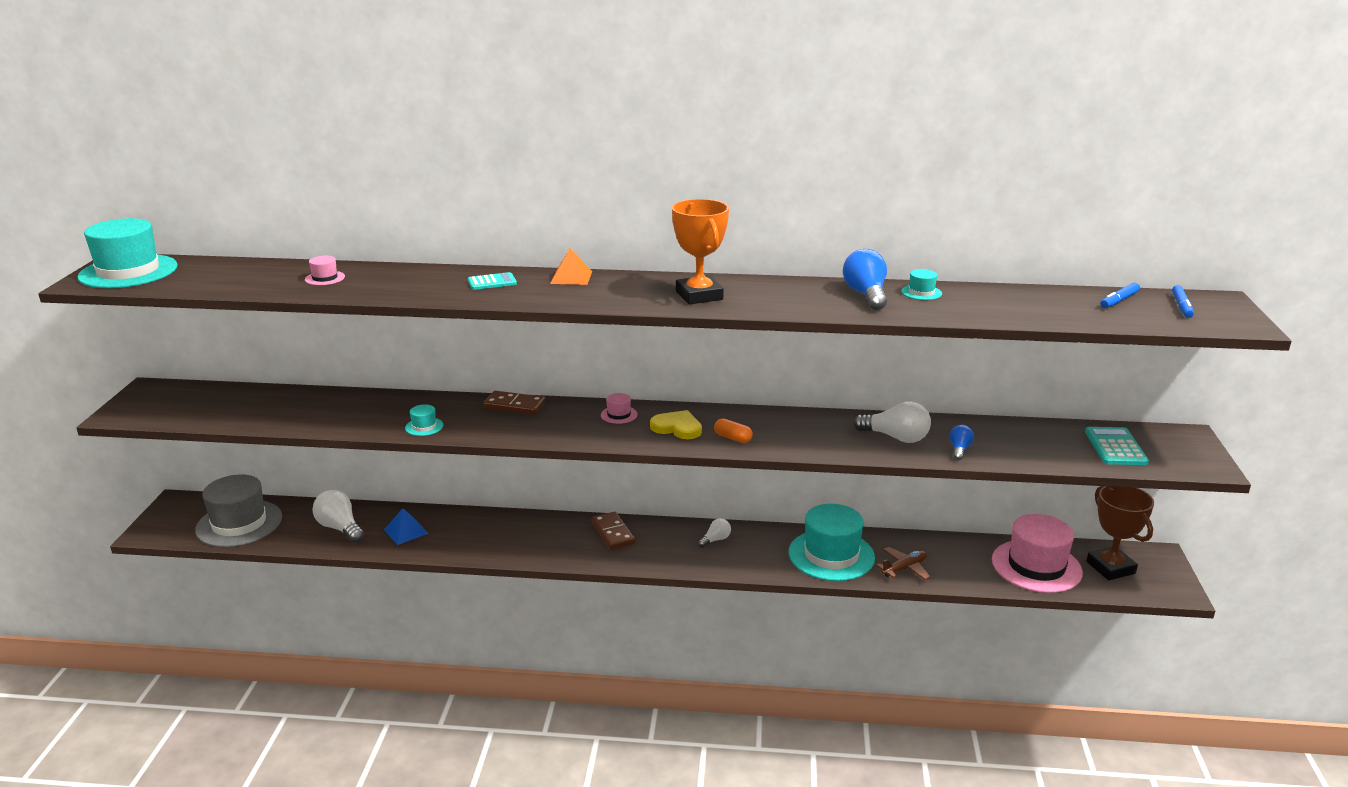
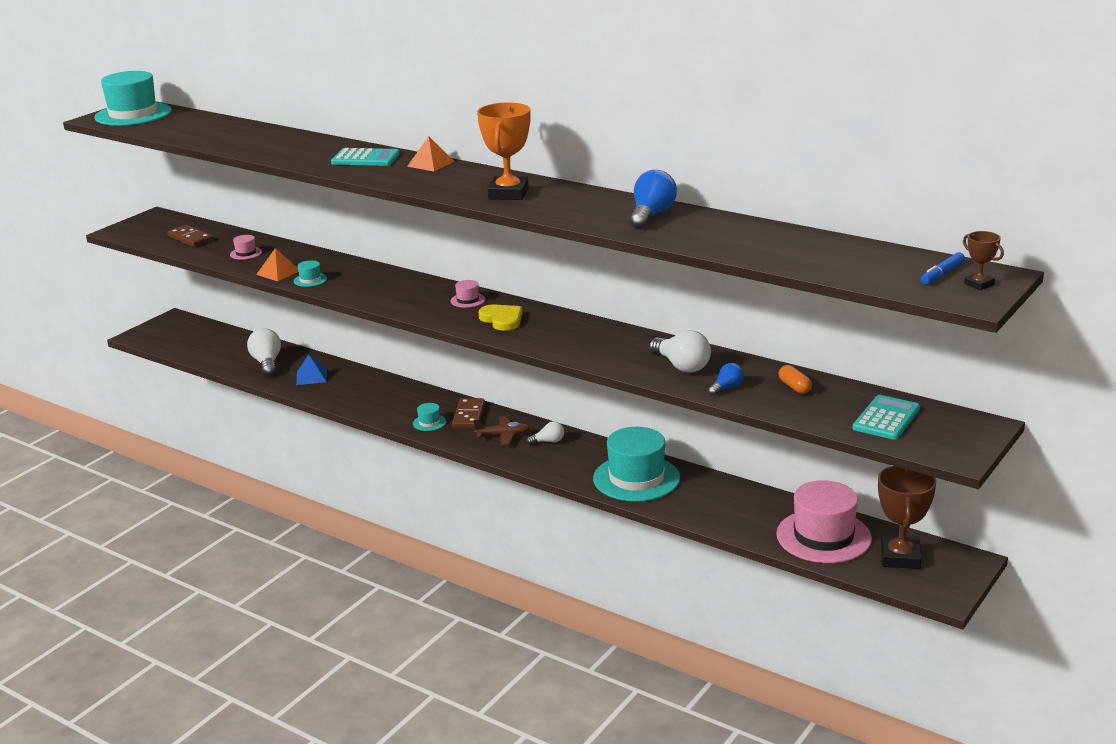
camera: 30 degrees right, 0 degrees up
grey hat [195,474,282,547] -> none
pink hat [305,256,345,285] -> pink hat moved to [230,235,262,260]
turquoise calculator [468,272,517,290] -> turquoise calculator [331,148,400,166], size x1.51
brown domino [483,391,546,415] -> brown domino moved to [167,225,214,247]
orange capsule [714,418,753,443] -> orange capsule moved to [778,365,812,394]
brown plane [876,547,930,580] -> brown plane moved to [473,416,530,445]
turquoise hat [901,269,942,300] -> turquoise hat moved to [413,403,446,431]
blue marker [1101,283,1140,308] -> none
none -> orange pyramid [256,248,298,281]
none -> brown trophy [963,231,1004,290]

